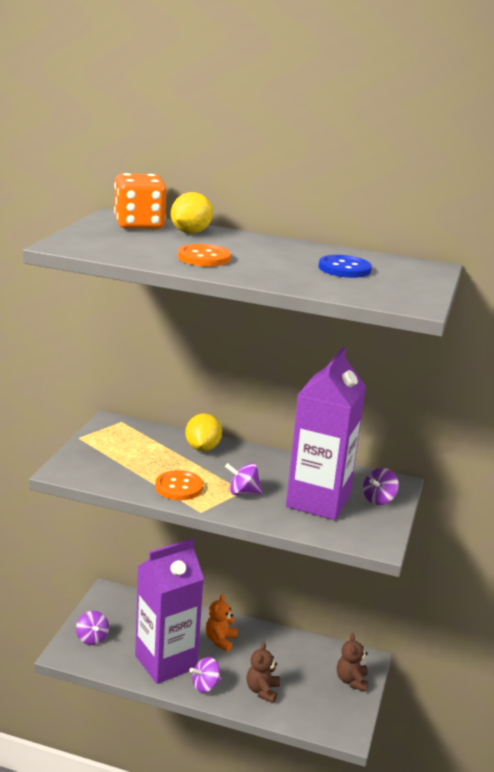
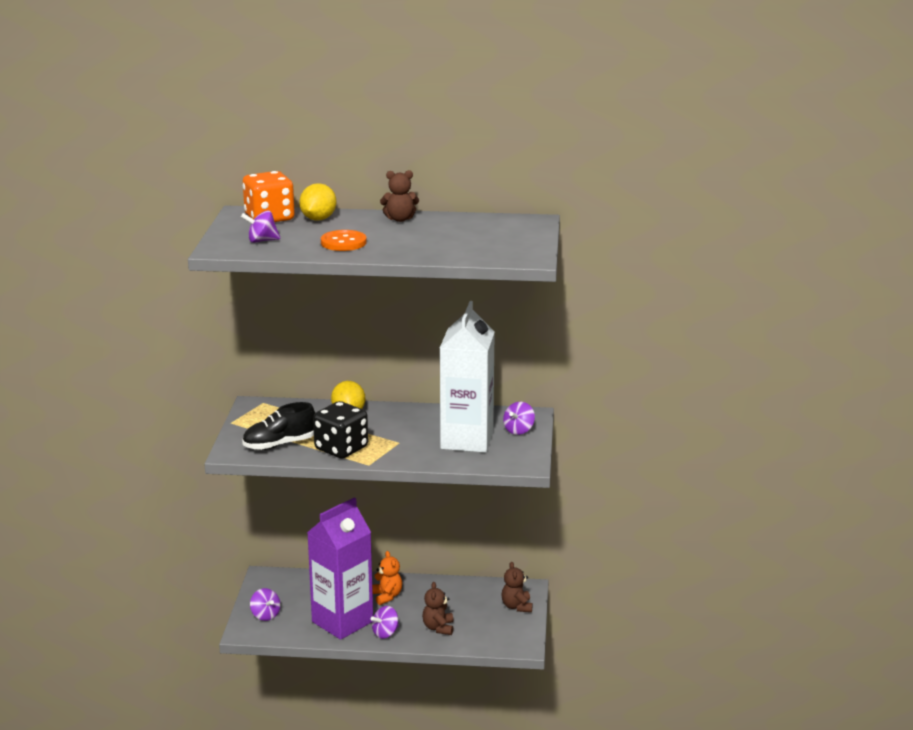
camera: 10 degrees left, 0 degrees up
orange button [155,470,203,500] -> black dice [313,401,368,459]
orange teddy bear [205,594,238,652] -> orange teddy bear turned 150 degrees clockwise [372,551,402,605]
purple spinning top [225,463,263,495] -> purple spinning top moved to [241,211,281,243]
purple carton [286,347,366,520] -> white carton [440,301,495,453]
blue button [319,255,372,278] -> none
none -> black shoe [242,402,315,450]
none -> brown teddy bear [380,170,419,222]

